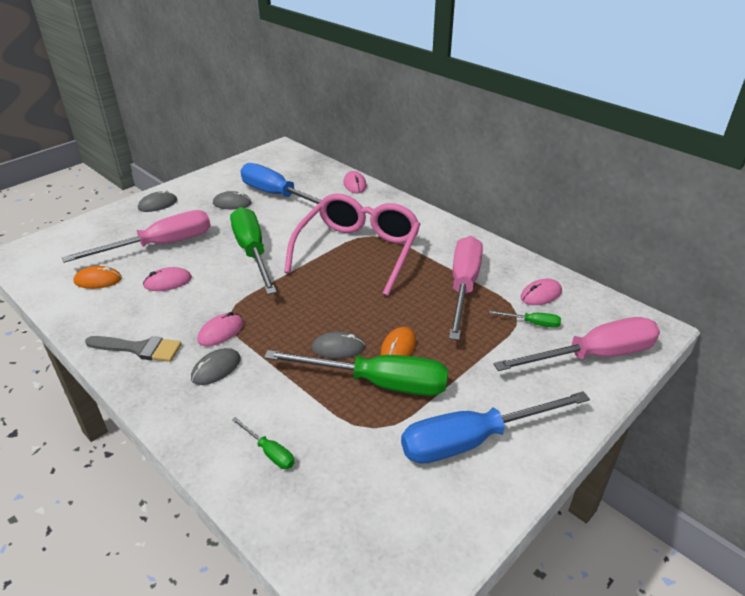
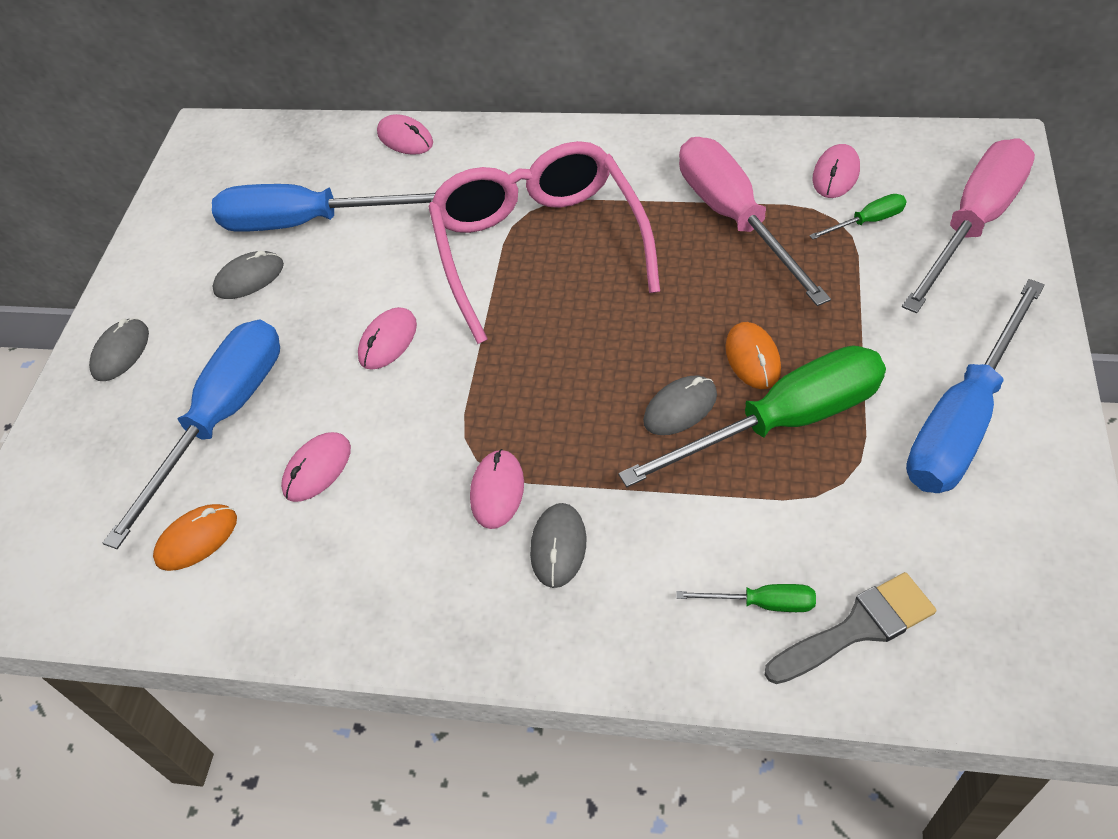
camera: 30 degrees left, 15 degrees up
pink screwdriver [62,210,211,263] -> blue screwdriver [103,320,280,549]
grey brush [85,336,182,362] -> grey brush moved to [765,572,936,684]
green screwdriver [230,207,277,295] -> pink mouse [358,307,417,370]

